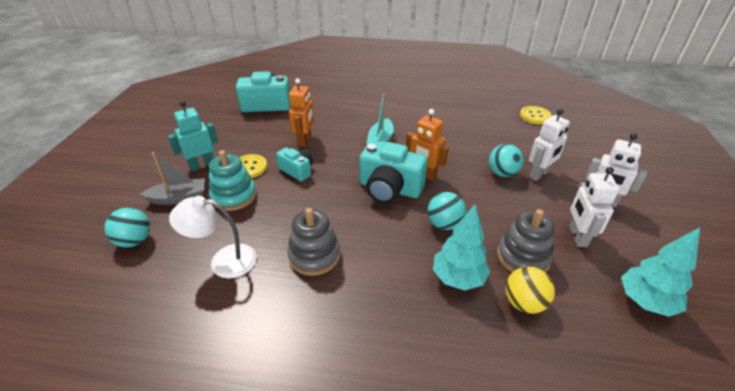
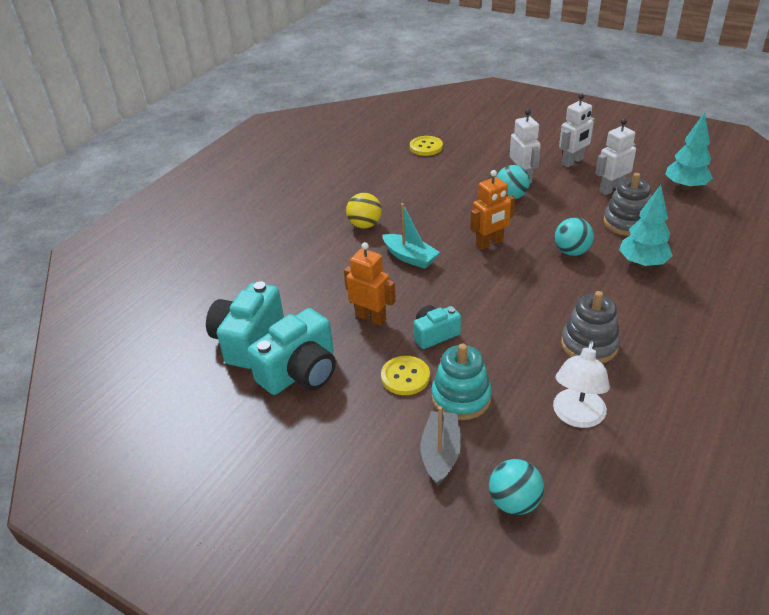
camera: 65 degrees left, 0 degrees up
turquoise robot [168,101,218,172] -> none
turquoise camera [360,142,428,204] -> turquoise camera moved to [247,308,336,395]
yellow ball [506,266,555,314] -> yellow ball moved to [346,193,382,229]
white robot [569,167,619,247] -> white robot turned 120 degrees clockwise [596,119,636,195]

